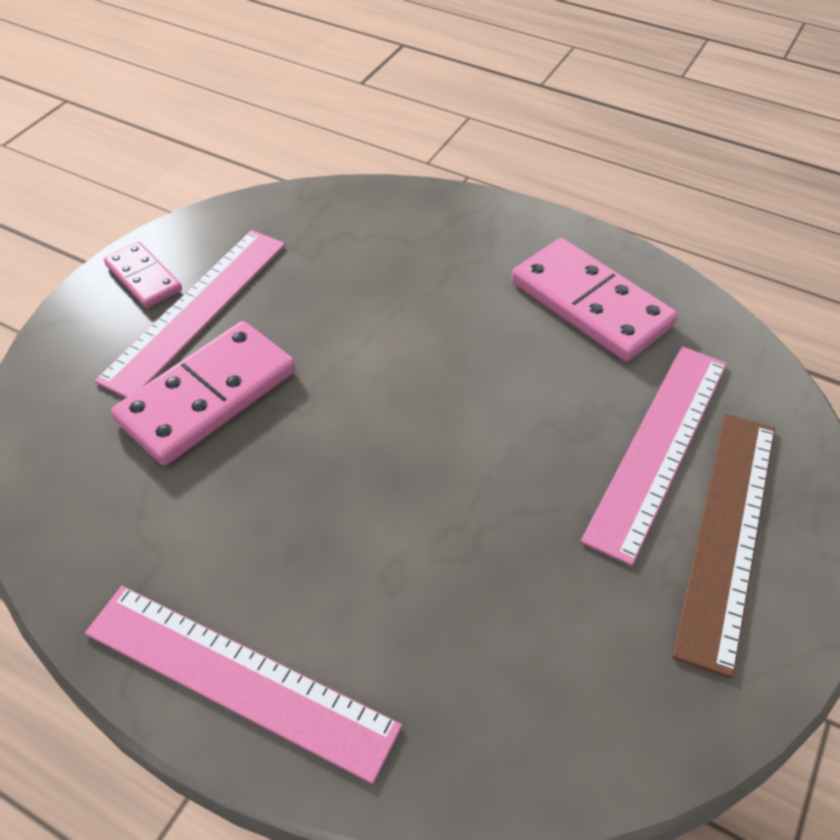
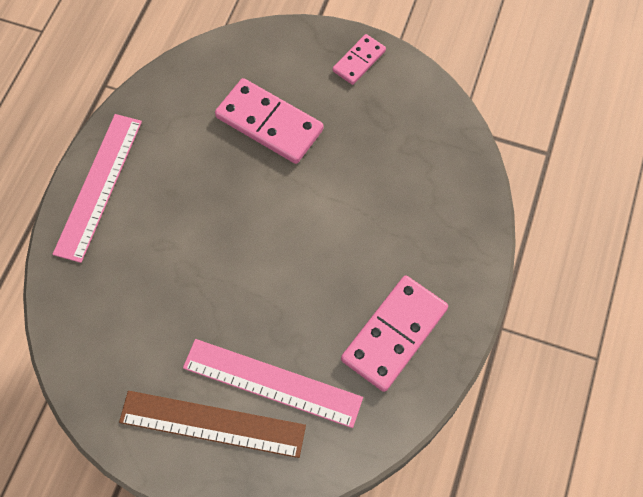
camera: 80 degrees right, 15 degrees up
pink ruler [95,230,285,398] -> none

